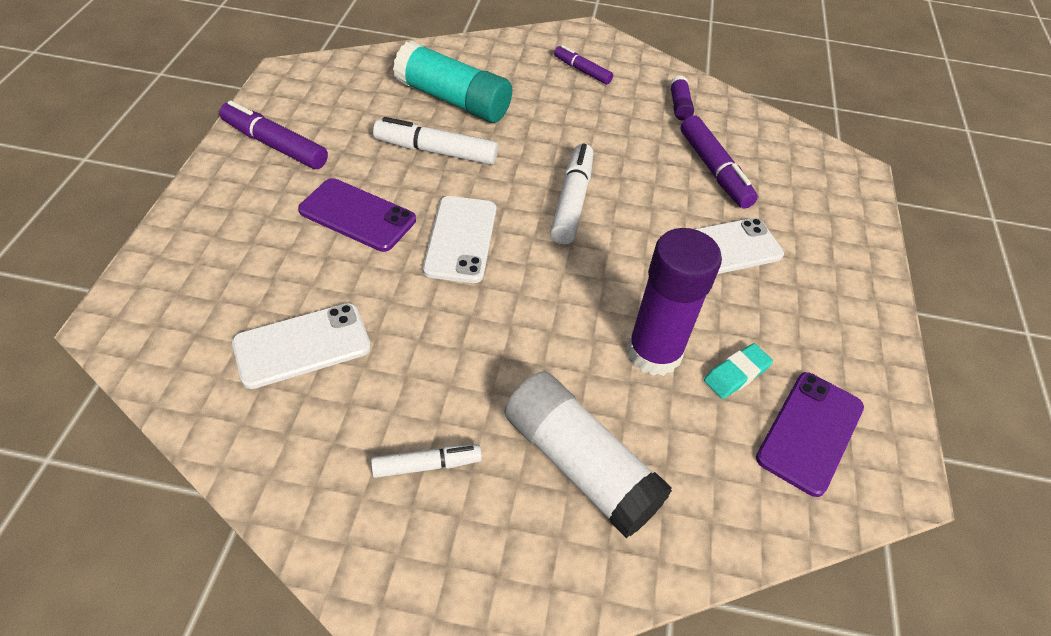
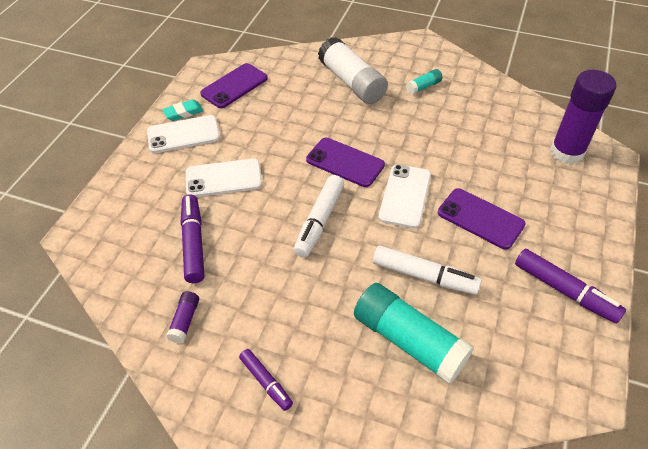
camera: 165 degrees left, 0 degrees up
white phone [232,303,371,389] -> white phone moved to [147,115,220,153]
white marker [371,444,482,478] -> turquoise glue stick [406,69,442,94]
purple glue stick [627,228,722,376] -> purple glue stick moved to [550,70,616,164]
turquoise eraser [704,343,773,399] -> turquoise eraser moved to [162,100,203,121]
none -> purple phone [306,138,385,187]

